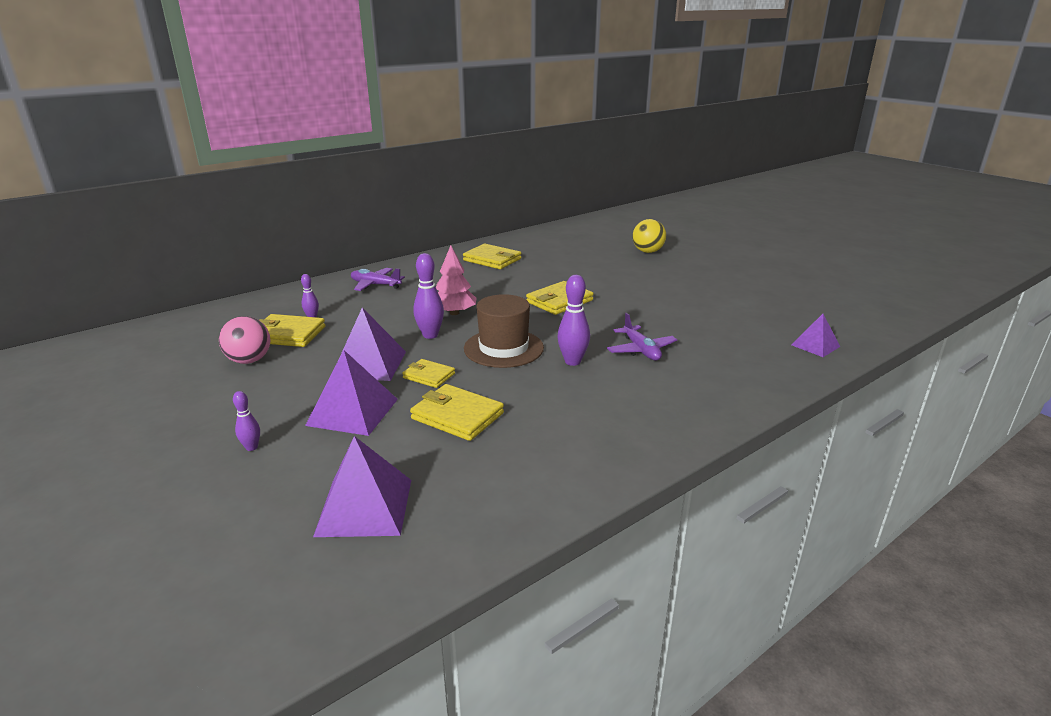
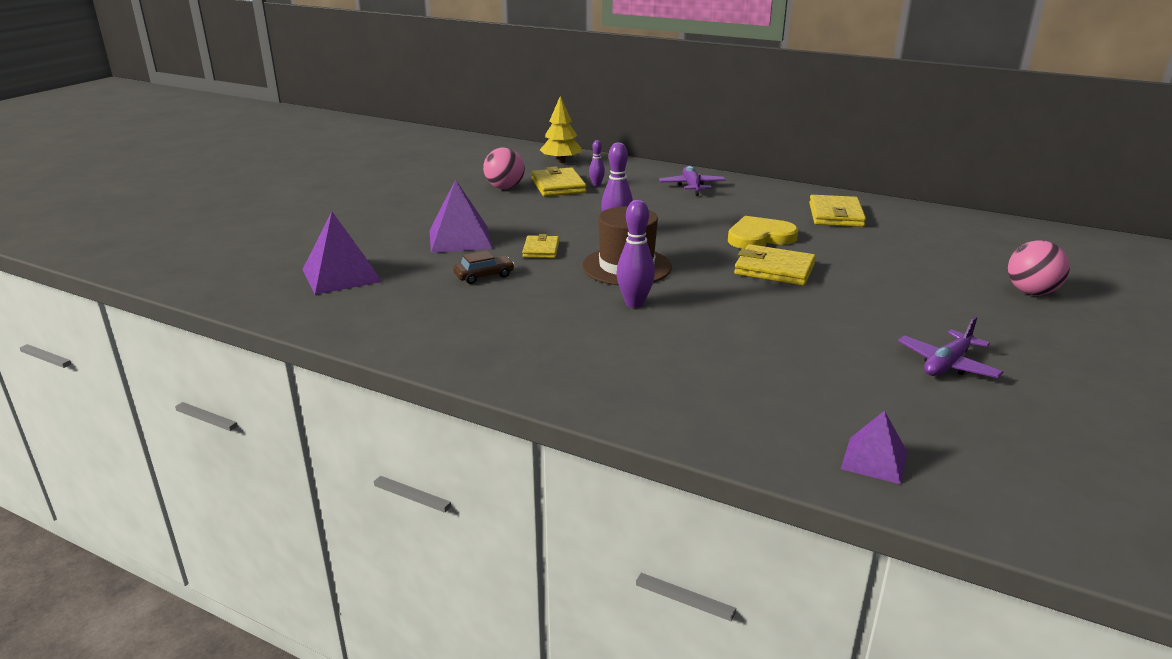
camera: 65 degrees right, 0 degrees up
purple bowling pin [233,391,260,451] -> none
purple pyramid [339,308,406,381] -> none
yellow wallet [410,384,504,441] -> brown car [453,251,515,284]
pink tree [436,245,476,315] -> none
purple plane [607,313,677,360] -> purple plane moved to [898,316,1003,378]
yellow ball [632,219,666,253] -> pink ball [1008,240,1070,295]
none -> yellow tree [540,96,581,163]
none -> yellow heart [728,216,798,249]

